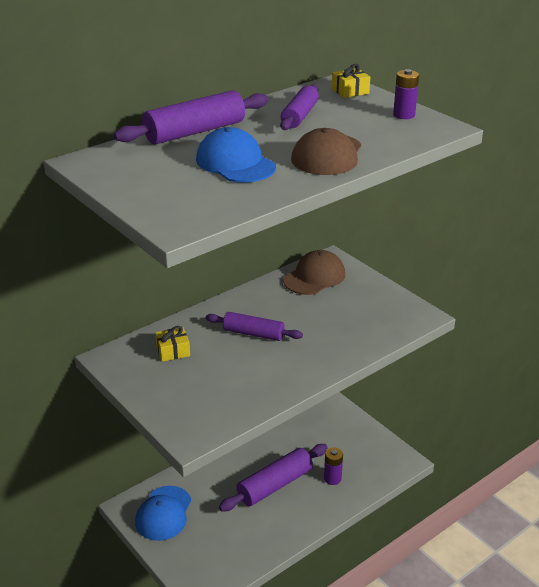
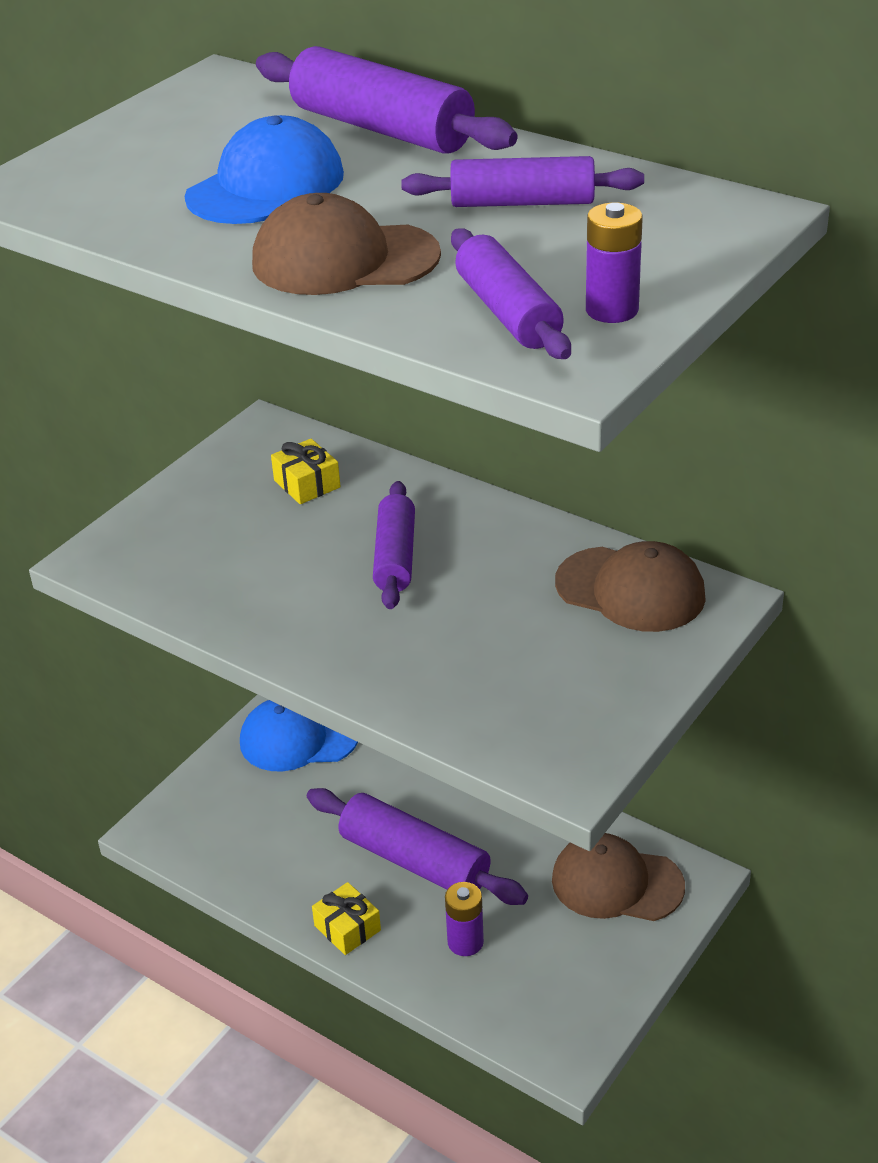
camera: 75 degrees right, 5 degrees up
yellow gift [332,64,370,98] -> yellow gift moved to [312,882,381,955]
none -> purple rolling pin [451,228,571,359]
none -> brown cap [552,833,685,921]

